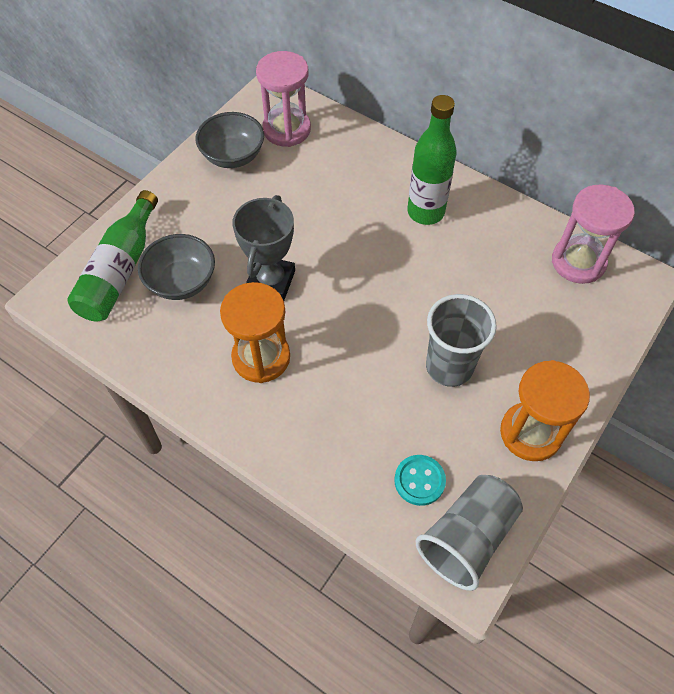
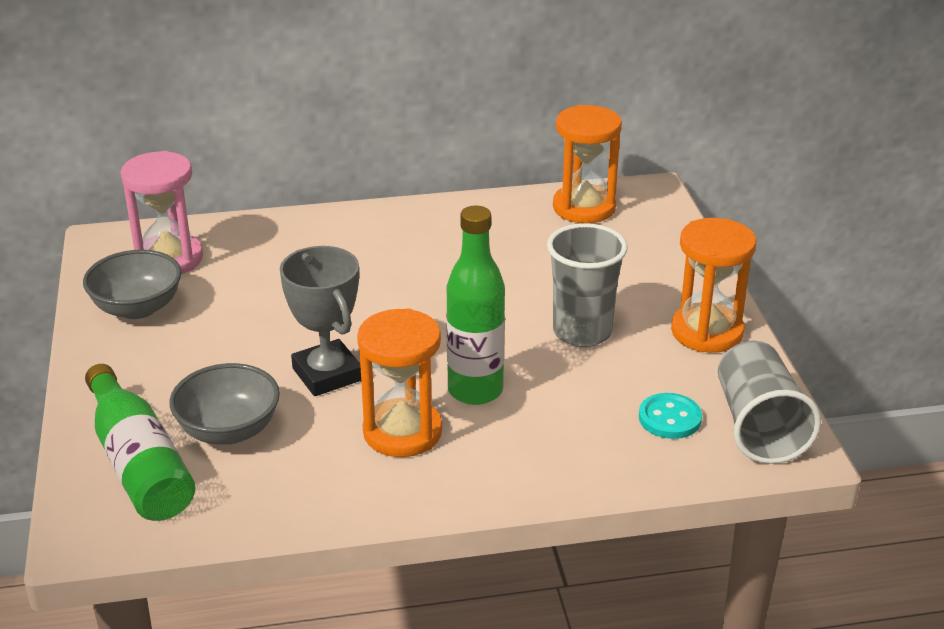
camera: 45 degrees left, 25 degrees down
green bottle [407,95,457,225] -> green bottle moved to [446,205,505,405]
pink hourglass [552,184,635,284] -> orange hourglass [553,105,622,223]

